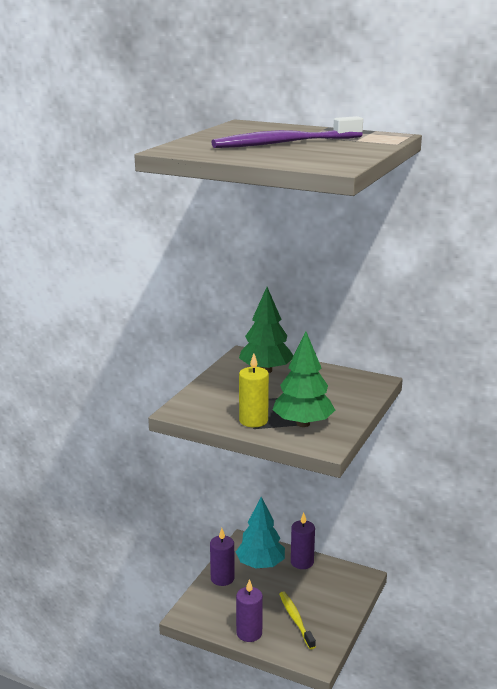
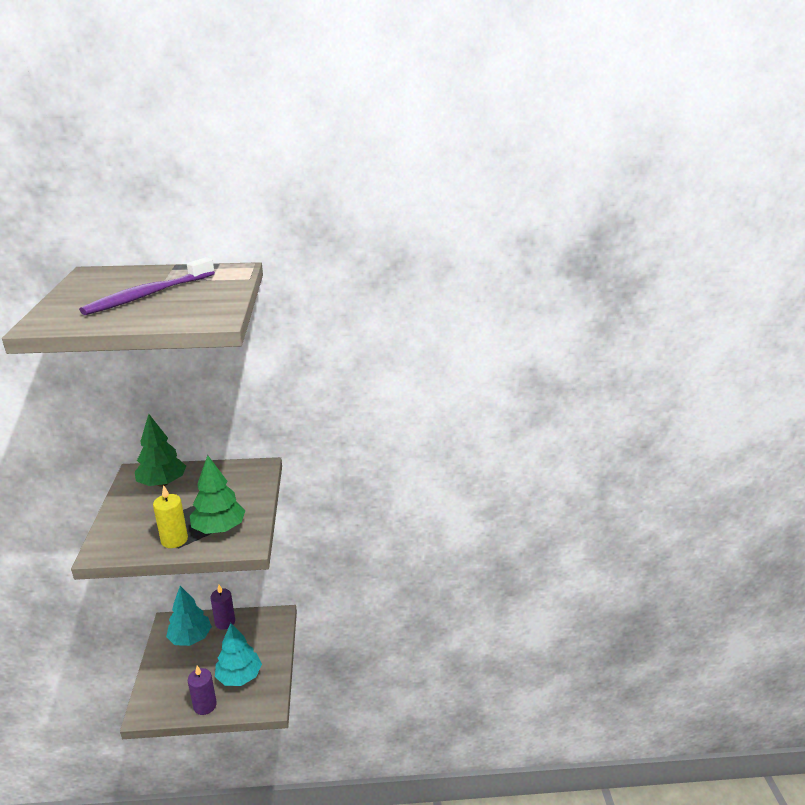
camera: 30 degrees left, 5 degrees up
purple candle [210,528,235,586] -> none
yellow toothbrush [279,592,316,649] -> turquoise tree [215,623,262,686]

